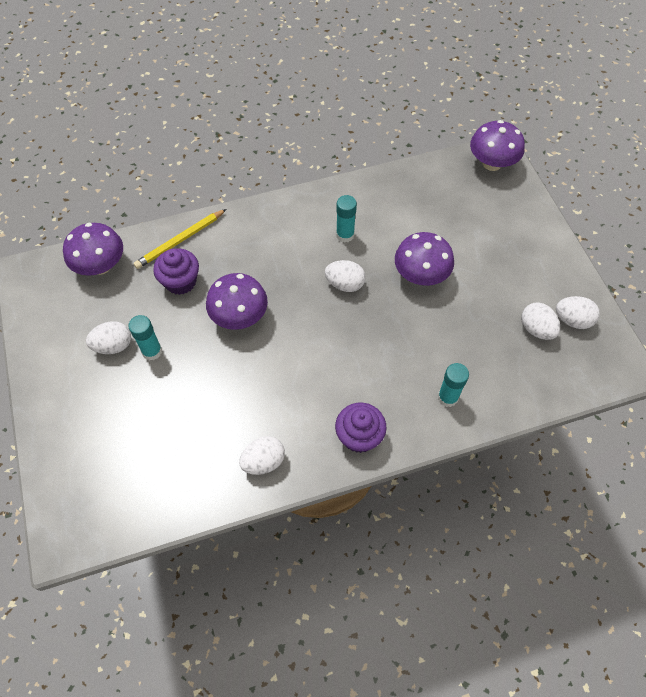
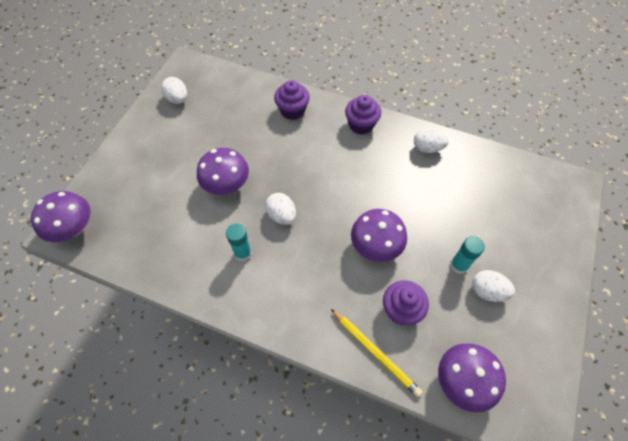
camera: 140 degrees left, 0 degrees up
yellow pencil [133,209,226,269] -> yellow pencil turned 45 degrees clockwise [331,309,423,397]
turquoise glue stick [438,363,469,407] -> purple cupcake [274,80,310,120]
white egg [521,302,560,340] -> none

